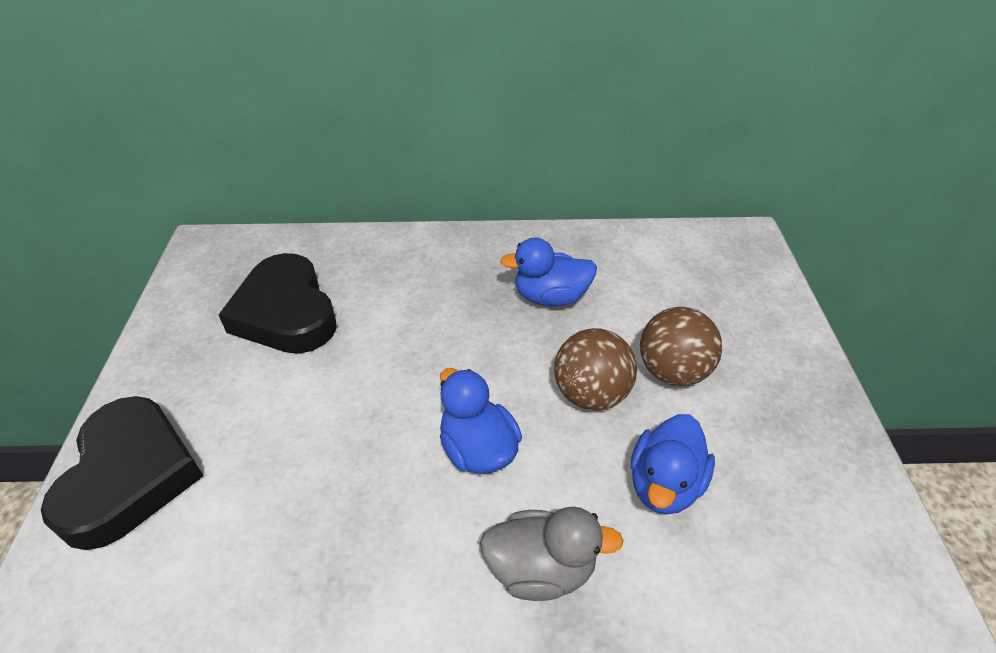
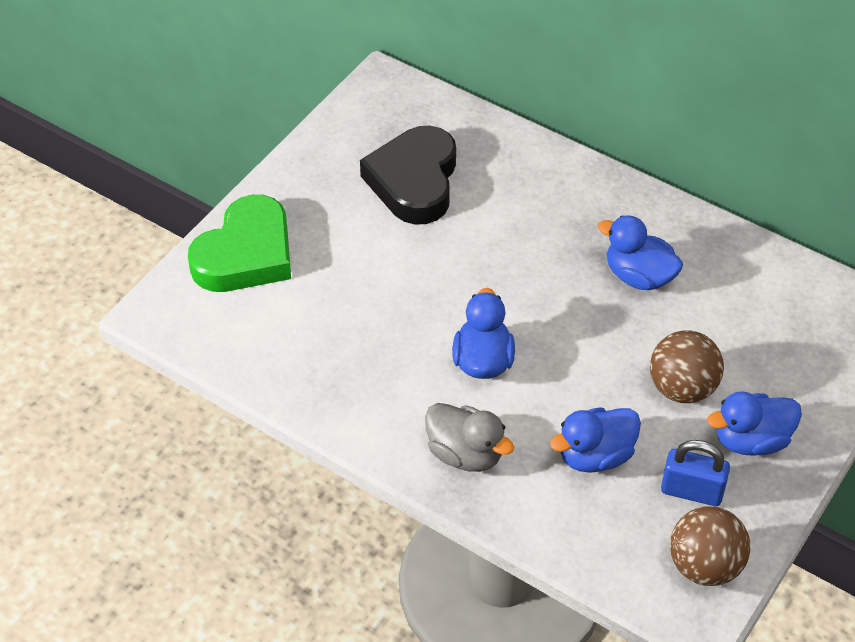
camera: 35 degrees right, 5 degrees up
black heart [41,396,204,550] -> green heart [188,195,291,292]
brown ball [554,328,637,410] -> brown ball moved to [670,506,750,586]
none -> blue padlock [661,440,730,506]
none -> blue duck [707,391,802,456]

